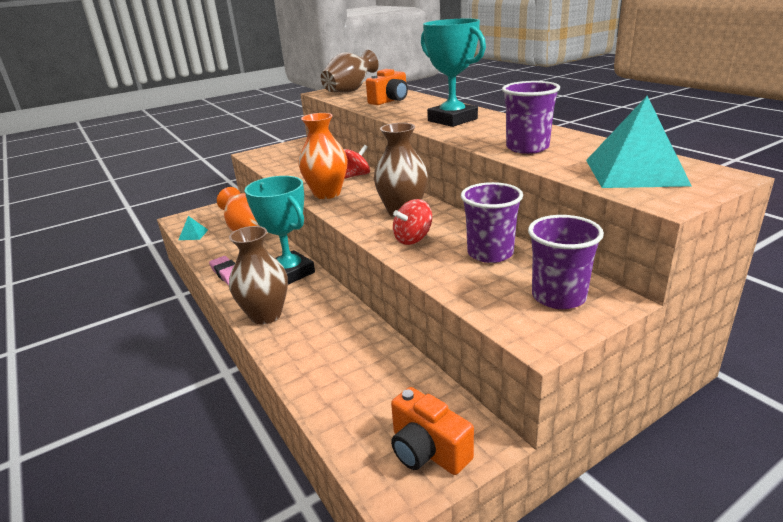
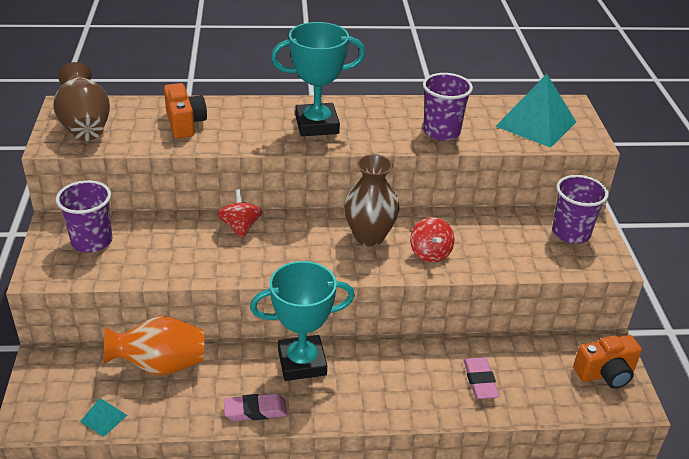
camera: 65 degrees left, 10 degrees up
brown vase [229,226,288,324] -> none
orange vase [298,113,348,199] -> none
purple cup [461,182,523,263] -> purple cup moved to [56,180,112,253]
none -> pink eraser [464,357,499,399]

